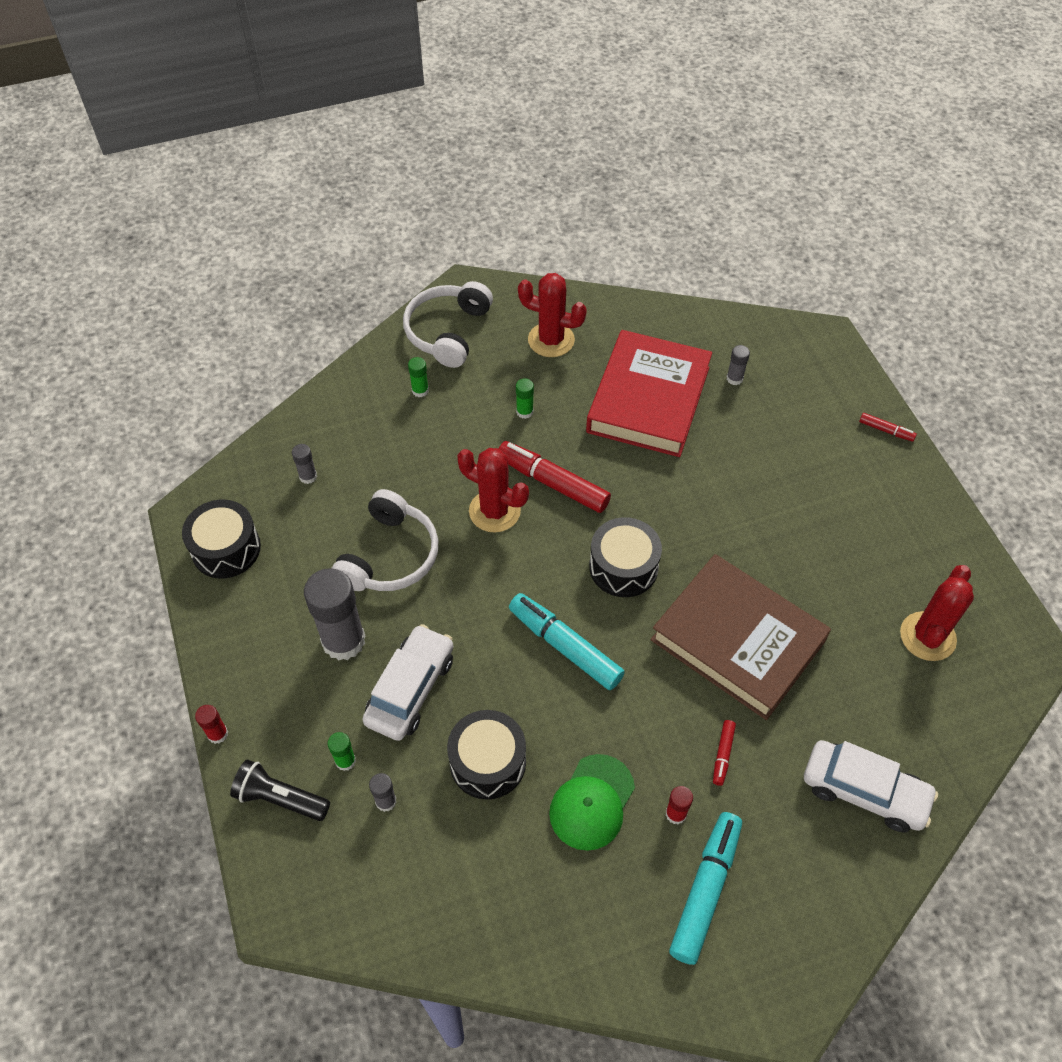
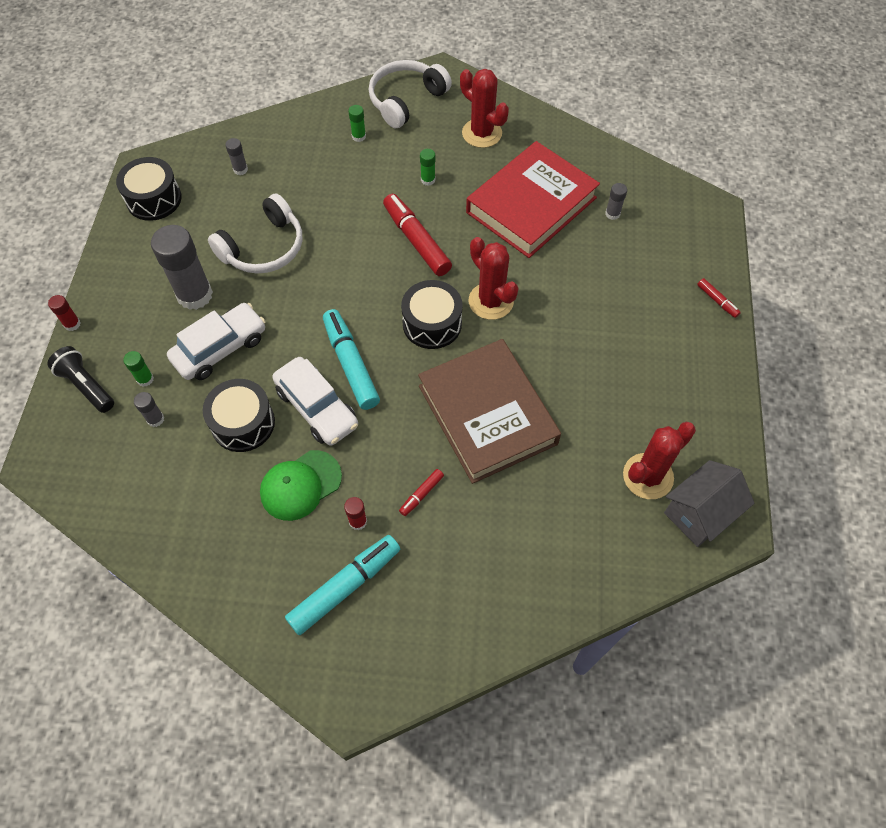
camera: 25 degrees right, 5 degrees up
red cactus [457,448,529,533] -> red cactus moved to [469,237,518,320]
white car [804,740,938,832] -> white car moved to [272,357,358,446]
none -> grey house [664,460,754,547]

